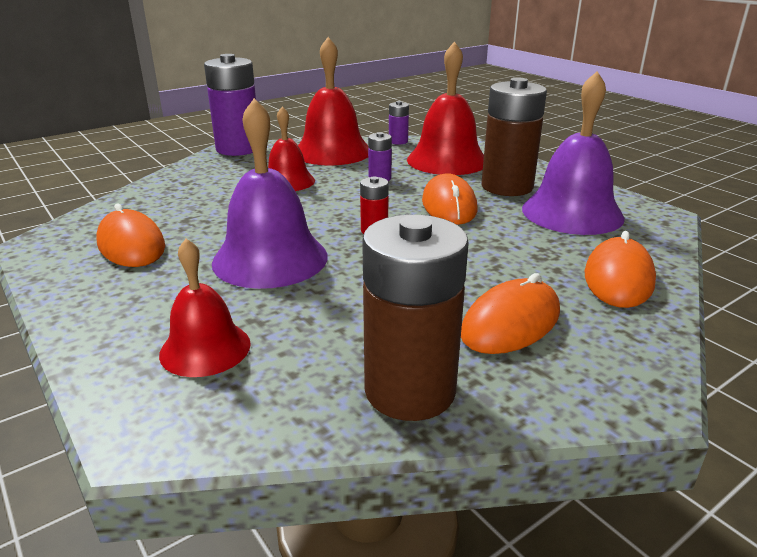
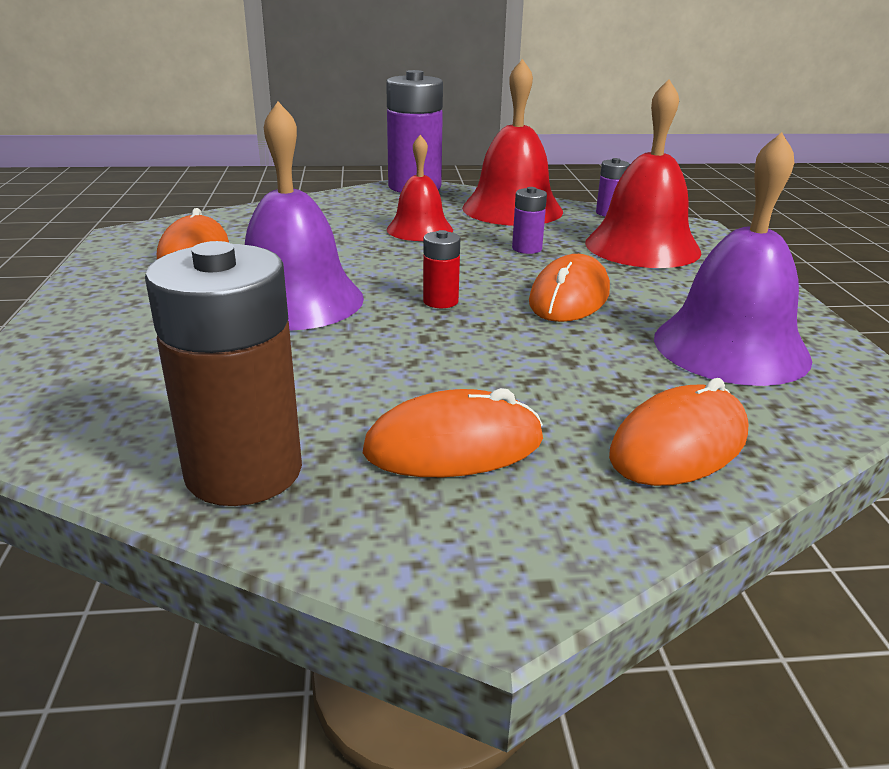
camera: 30 degrees right, 0 degrees up
red bell [159,238,251,377] -> none
brown battery [482,78,547,196] -> none

